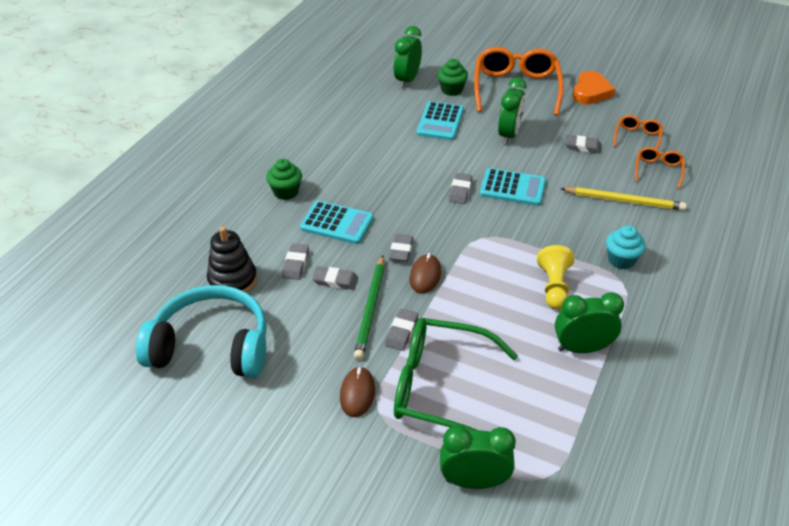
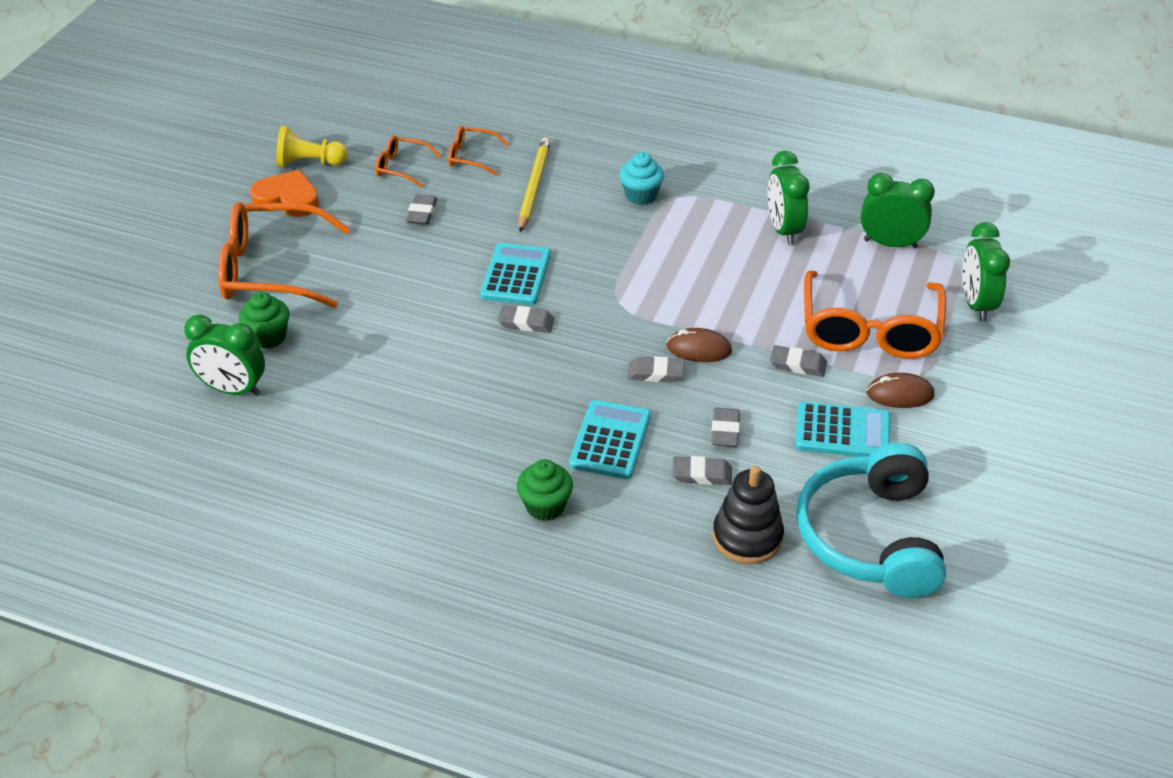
camera: 95 degrees left, 0 degrees up
green pencil [354,255,384,360] -> none
green glasses [394,318,518,431] -> orange glasses [804,270,946,359]
turquoise calculator [417,101,464,140] -> turquoise calculator moved to [795,401,890,457]
green clock [498,78,526,145] -> green clock moved to [861,173,935,249]
yellow pawn [537,245,574,309] -> yellow pawn moved to [276,126,348,167]

